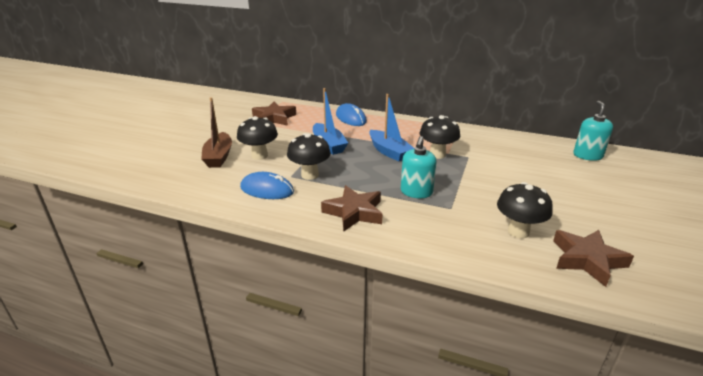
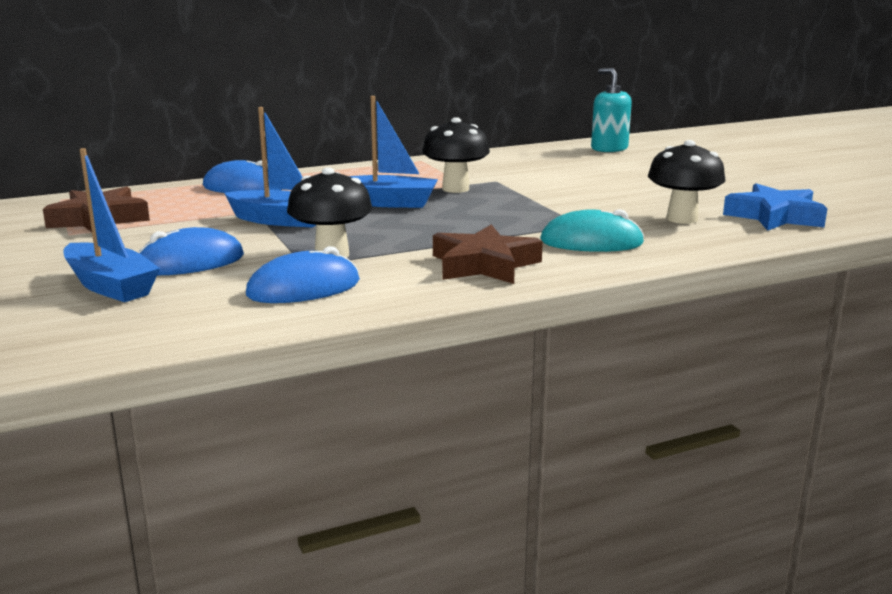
camera: 45 degrees left, 10 degrees down
brown boat [201,97,232,168] -> blue boat [63,148,160,302]
black mushroom [237,116,278,160] -> blue mouse [138,227,244,275]
turquoise soap dispenser [401,136,436,198] -> none
brown star [553,230,634,287] -> blue star [723,183,828,231]
none -> turquoise mouse [540,209,644,252]

